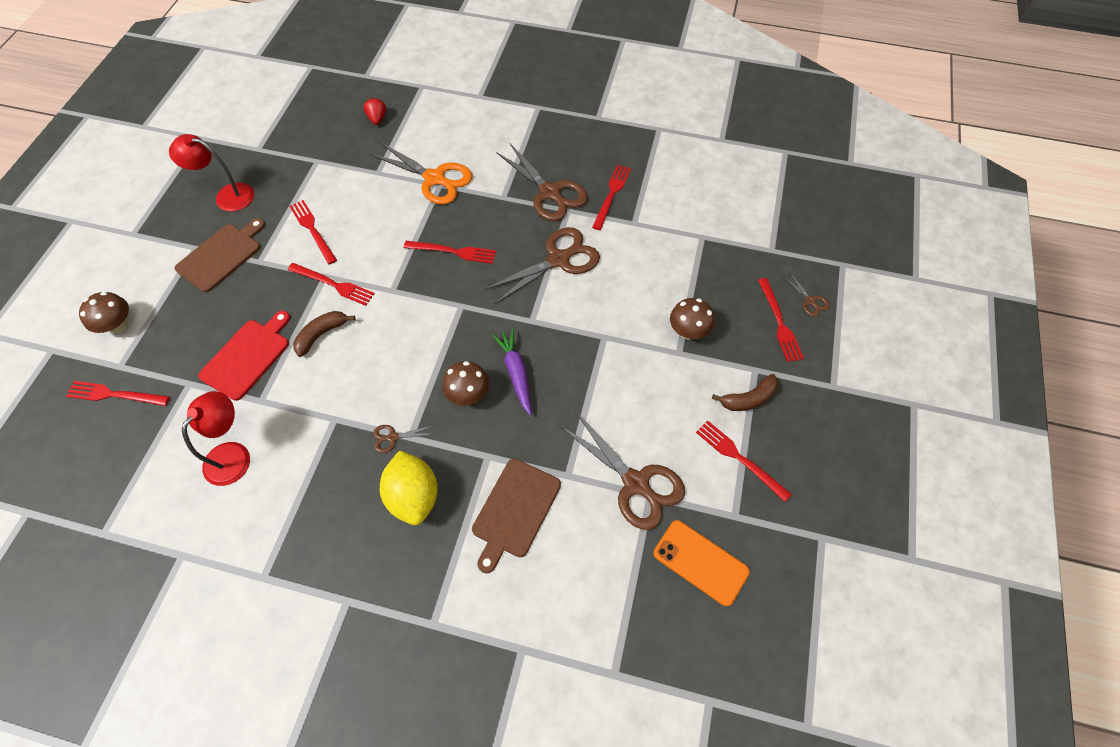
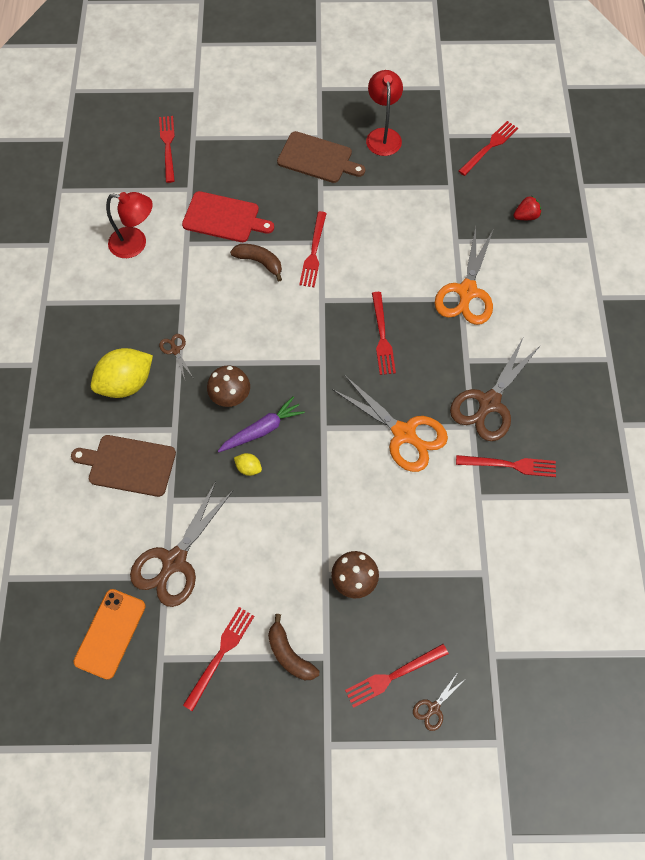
camera: 75 degrees right, 5 degrees up
brown mushroom [79,292,129,333] -> none
red fork [290,200,337,264] -> red fork moved to [458,121,518,176]
brown scissors [484,227,600,304] -> orange scissors [332,376,448,472]
none -> yellow lemon [234,453,262,476]

